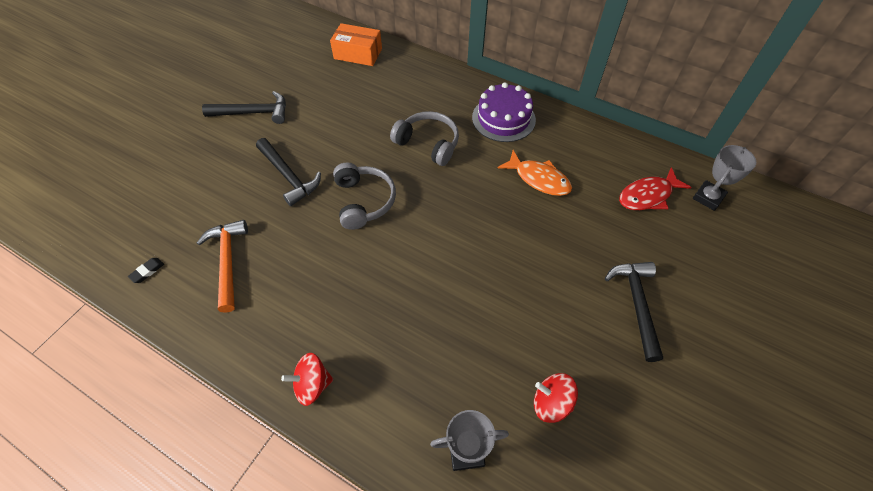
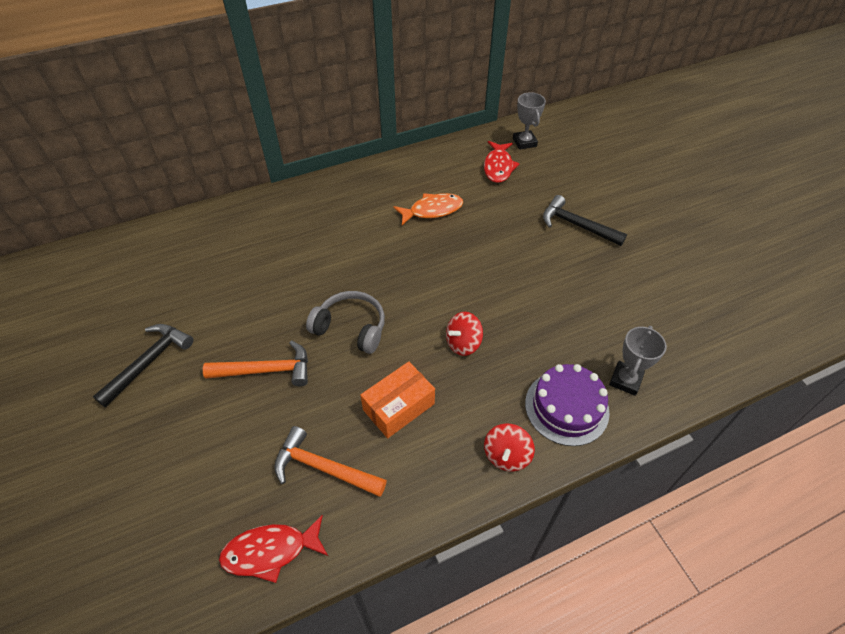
camera: 55 degrees left, 5 degrees down
black eraser [128,258,164,283] -> red fish [219,515,328,583]
black hammer [256,138,321,206] -> orange hammer [203,340,308,386]
orange box [330,23,382,66] -> orange box moved to [360,362,435,438]
grey headphones [390,111,459,166] -> none
purple cake [472,82,536,142] -> purple cake moved to [525,364,610,446]
red spinning top [534,373,578,423] -> red spinning top moved to [446,312,483,356]

